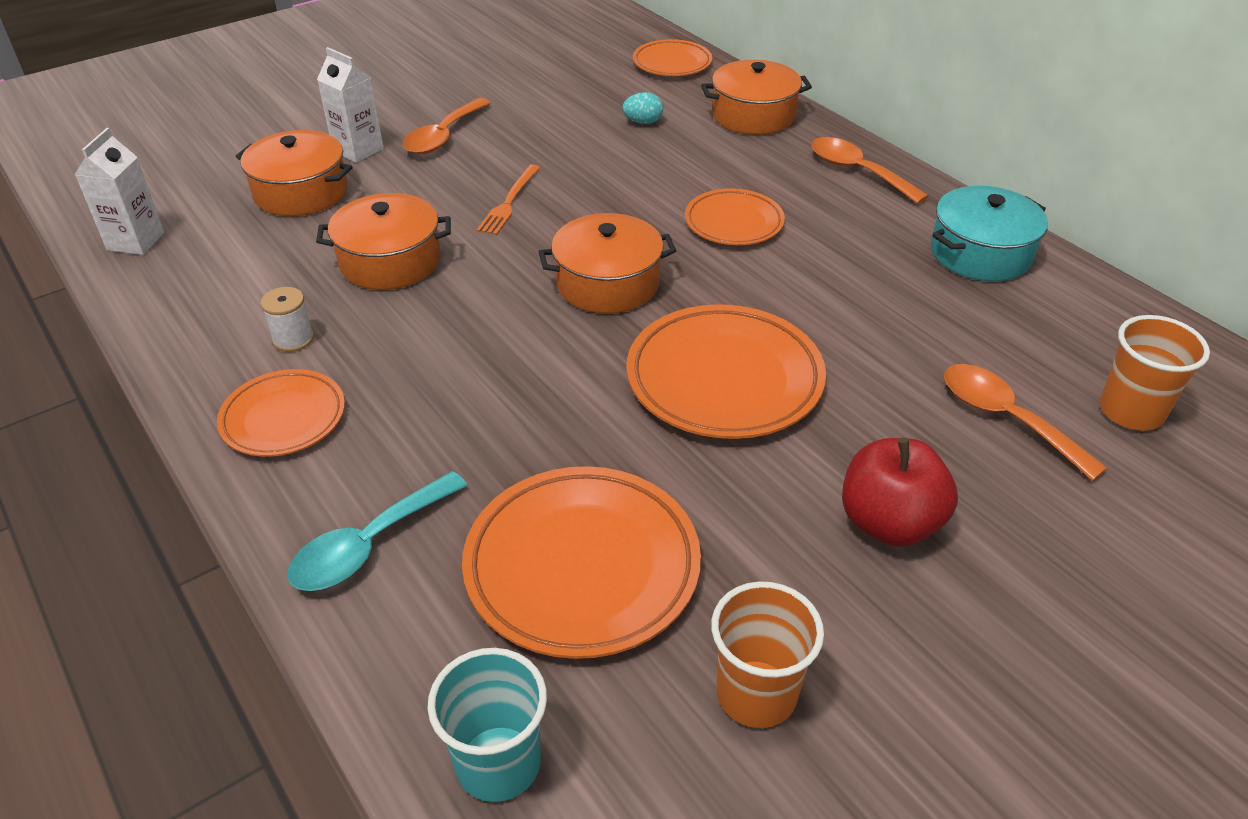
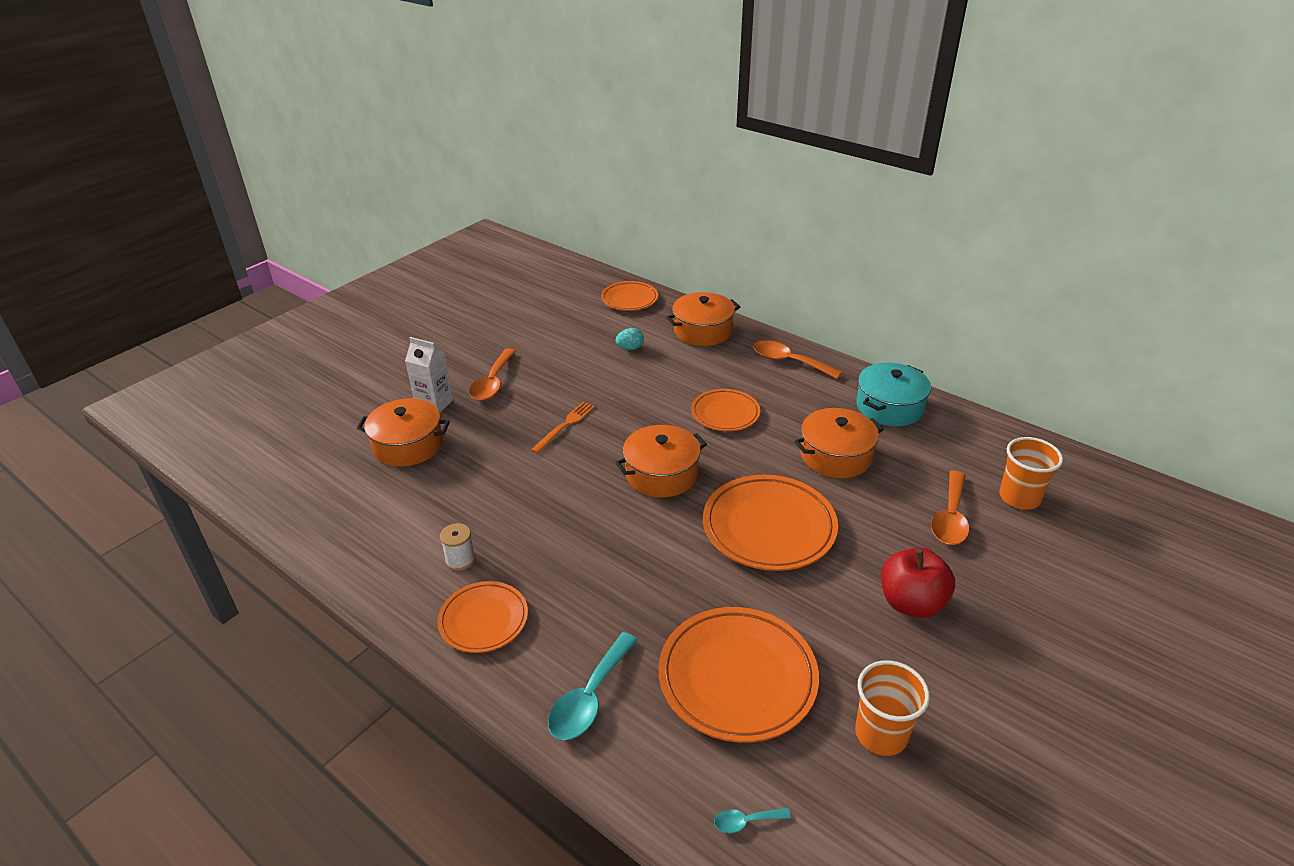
camera: 15 degrees left, 5 degrees down
white carton [74,128,164,255] -> none
orange pot [316,193,451,290] -> orange pot moved to [794,408,884,478]
turquoise cup [427,648,547,802] -> turquoise spoon [714,808,791,833]
orange fork [477,164,540,235] -> orange fork turned 150 degrees counterclockwise [531,402,595,454]
orange spoon [944,364,1107,481] -> orange spoon turned 105 degrees counterclockwise [931,471,969,545]

